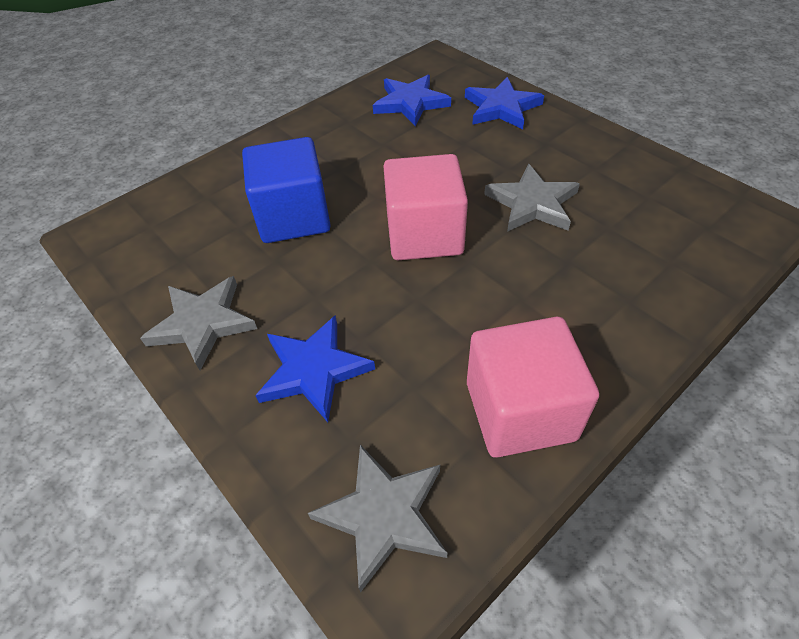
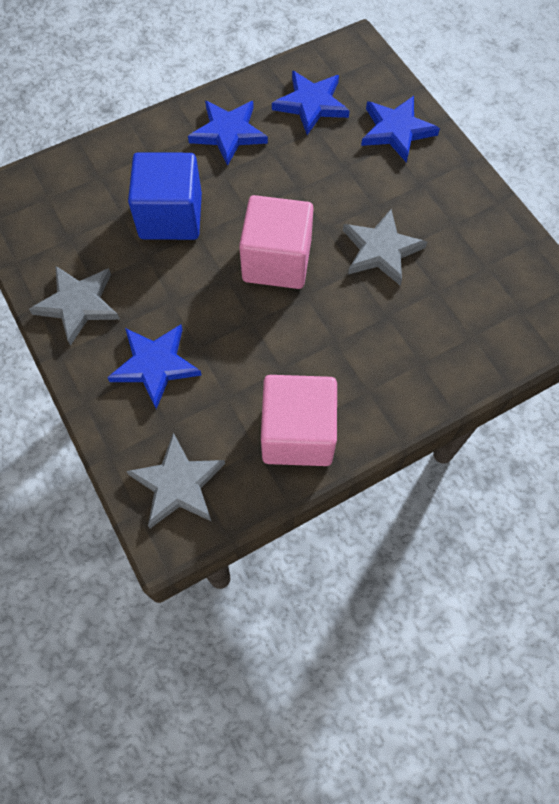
camera: 10 degrees right, 15 degrees up
none -> blue star [188,101,268,166]

